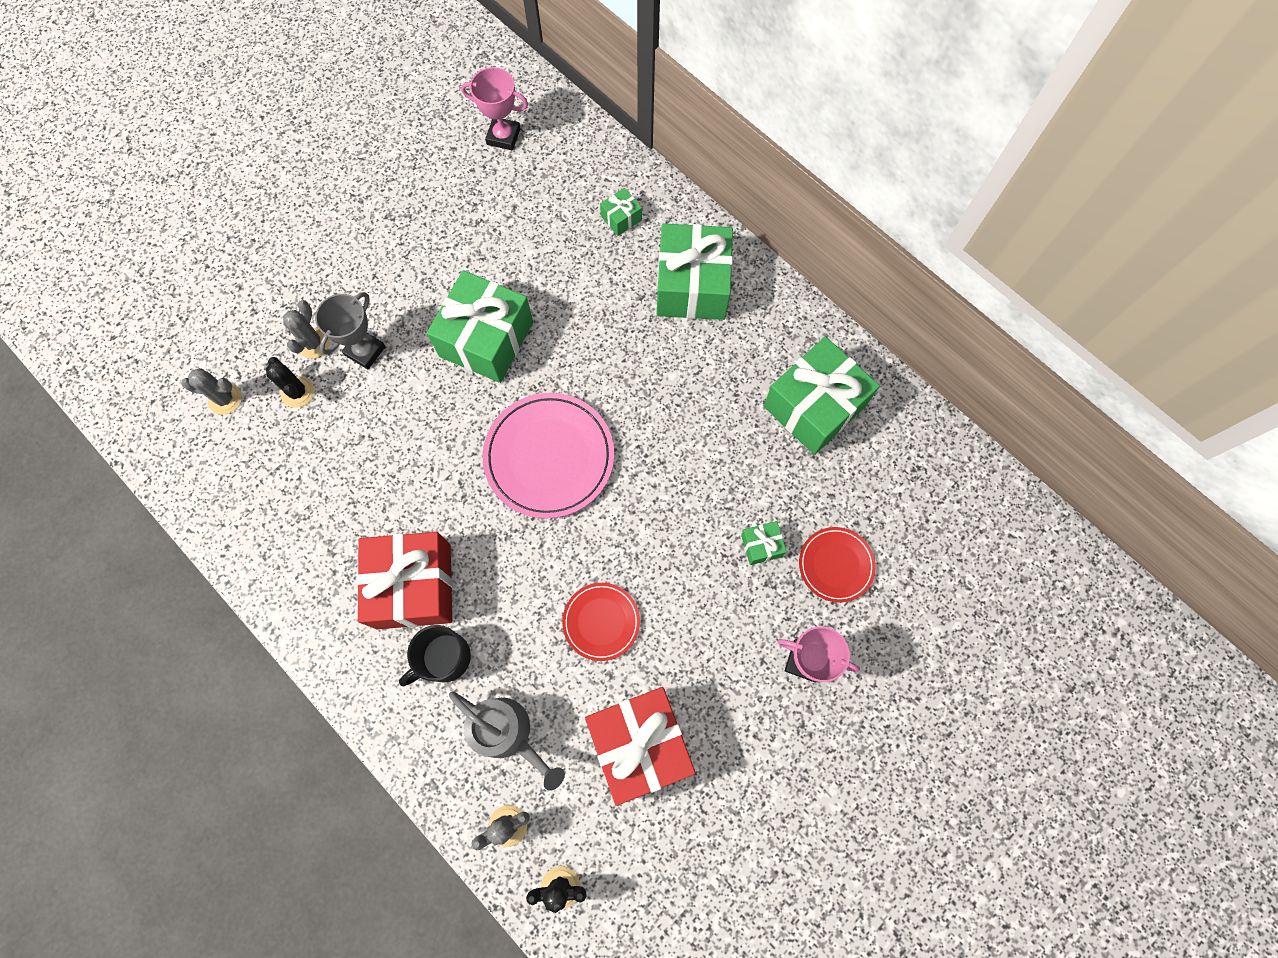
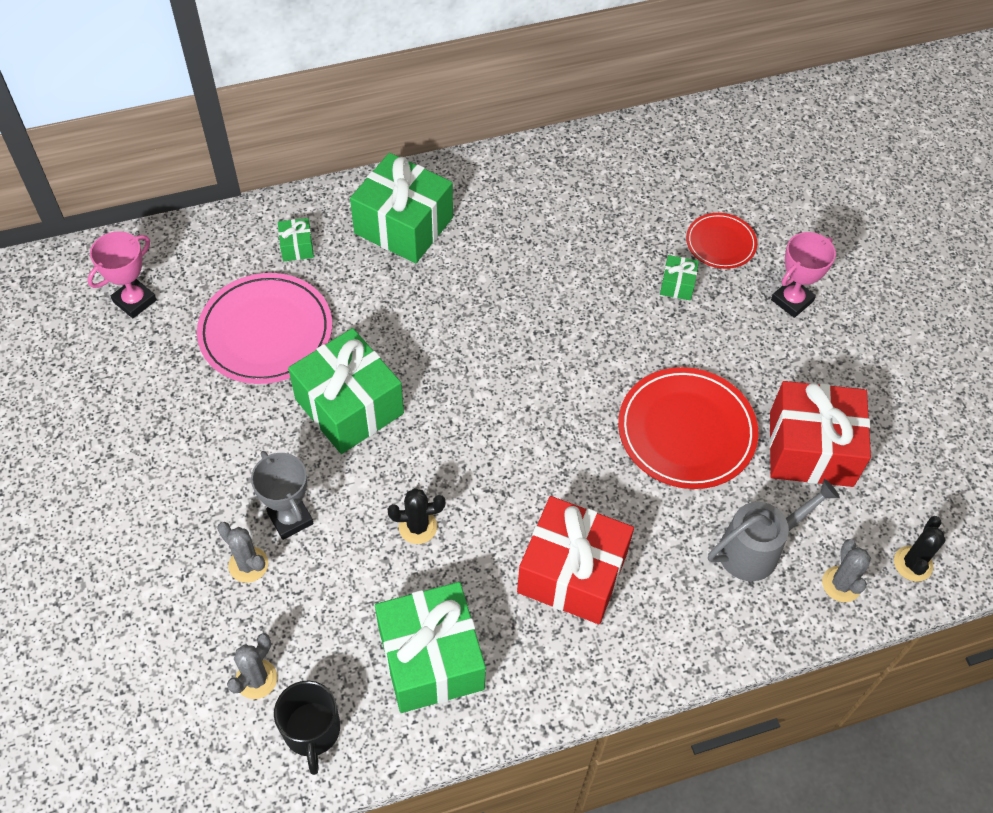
camera: 65 degrees left, 15 degrees down
black cactus [266,357,314,408] -> black cactus moved to [388,488,445,544]
black mug [399,625,471,686] -> black mug moved to [274,681,340,775]
pink plate [483,393,614,519] -> pink plate moved to [197,273,332,384]
red plate [562,583,640,661] -> red plate [618,367,759,489], size x1.78
green gift [763,336,880,455] -> green gift moved to [375,582,486,713]

